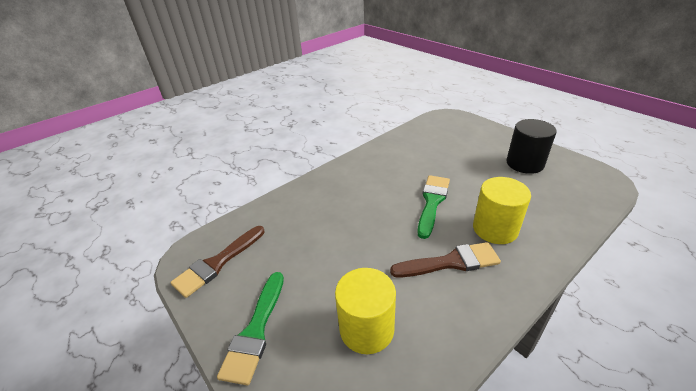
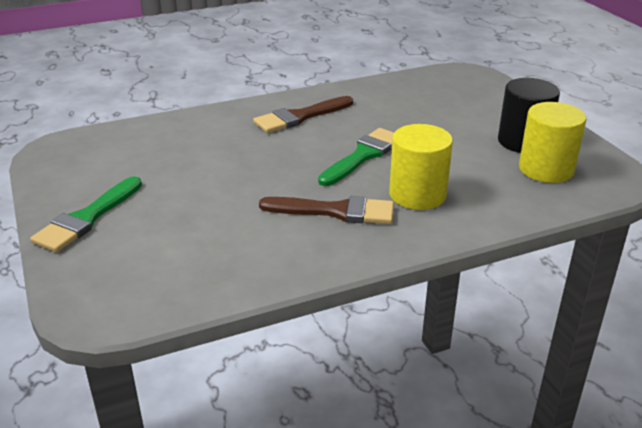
camera: 15 degrees right, 5 degrees down
brown brush [170,226,264,298] -> brown brush moved to [253,96,353,133]
yellow cylinder [335,268,396,354] -> yellow cylinder moved to [519,102,587,183]

